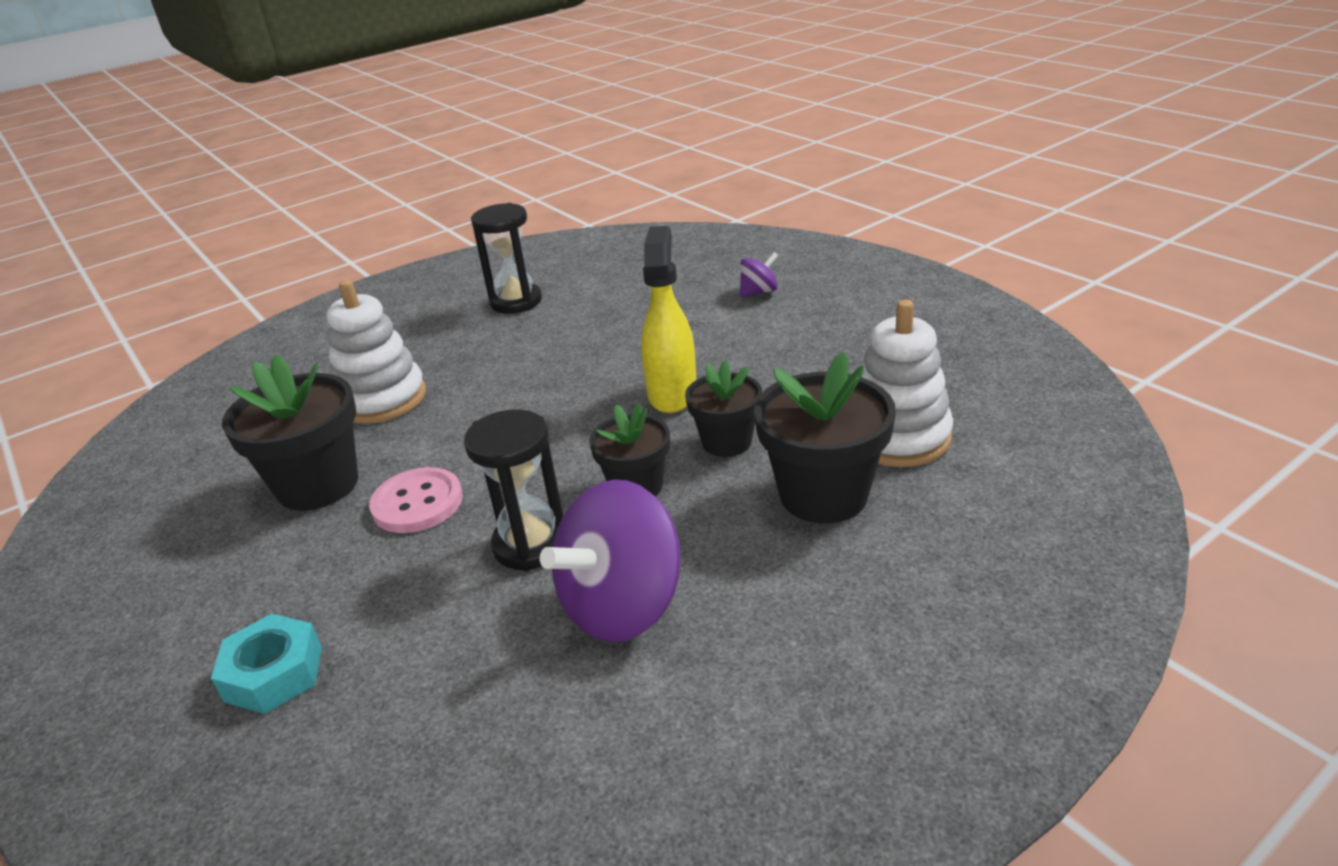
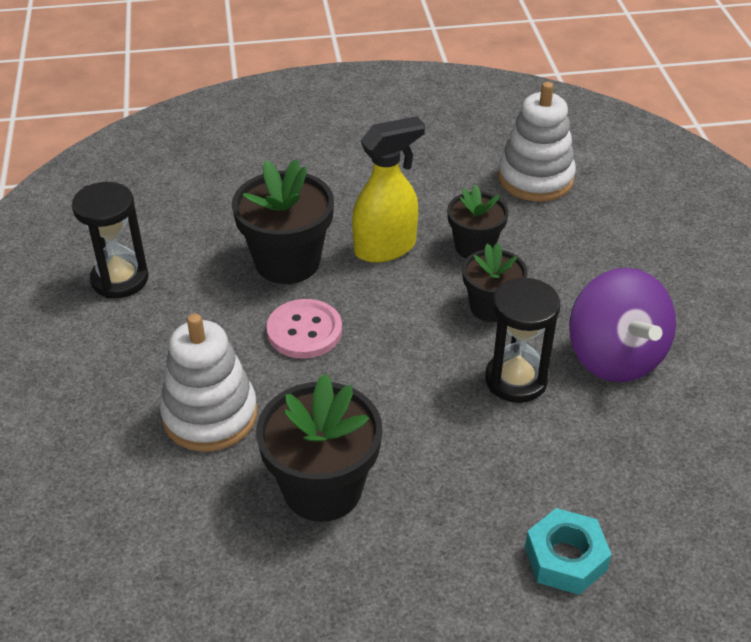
camera: 65 degrees left, 10 degrees up
pink button [369,467,463,533] -> pink button moved to [266,299,342,359]
yellow spray bottle [641,226,696,413] -> yellow spray bottle turned 120 degrees clockwise [352,116,425,263]
purple spinning top [740,252,779,297] -> none
black flower pot [754,352,896,523] -> black flower pot moved to [232,159,334,284]

